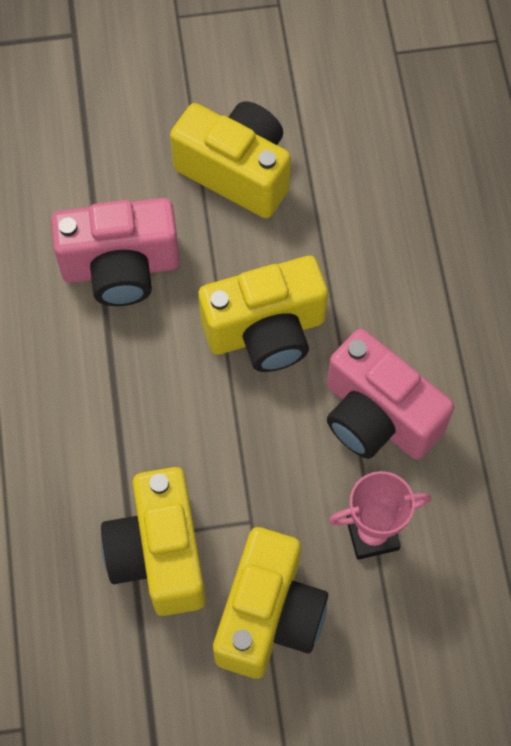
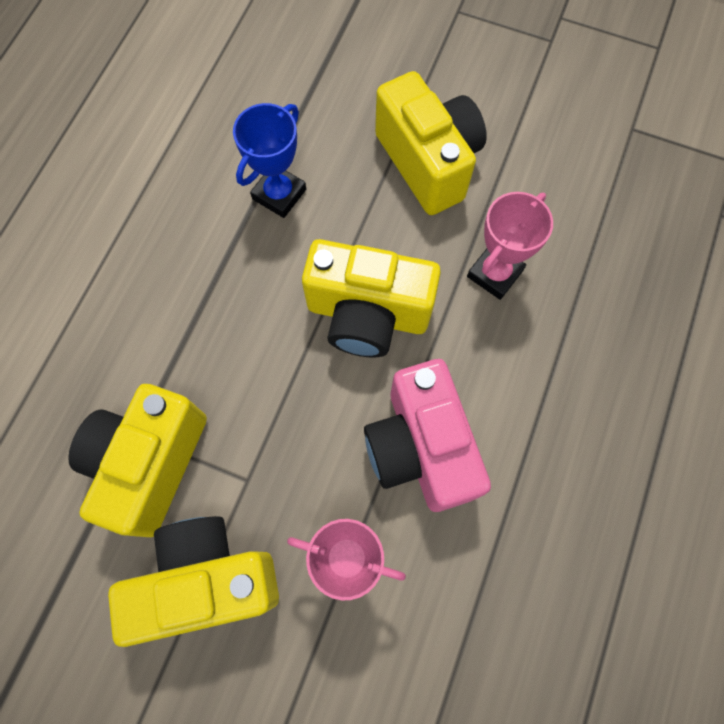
camera: 30 degrees right, 5 degrees up
pink camera [51,198,180,306] -> blue trophy [233,103,306,218]
yellow camera [213,527,328,679] -> yellow camera turned 150 degrees counterclockwise [108,516,279,647]
none -> pink trophy [467,192,553,300]

